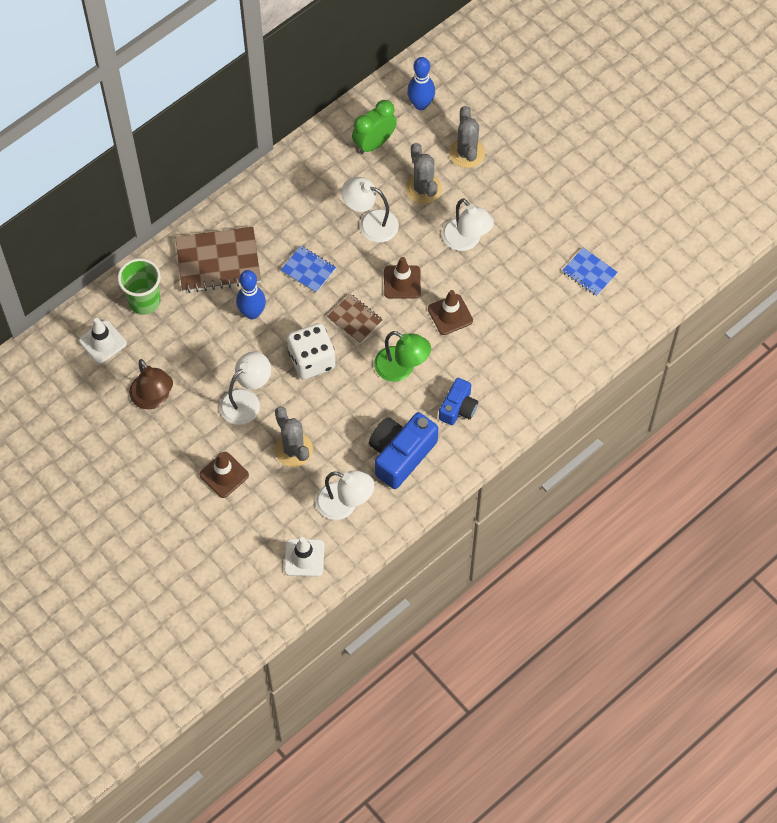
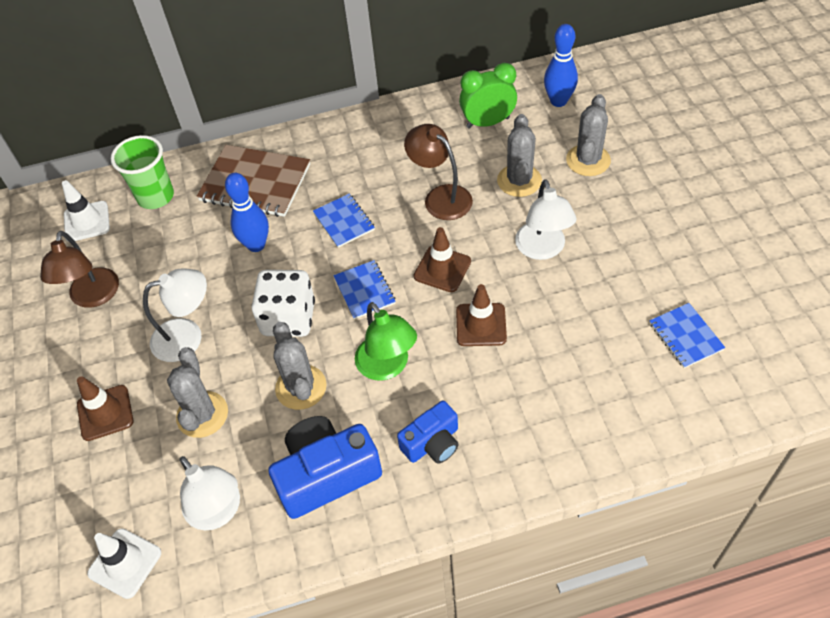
camera: 30 degrees right, 10 degrees down
brown notebook [327,294,383,344] -> blue notebook [333,260,396,319]
white lamp [342,177,399,243] -> brown lamp [404,124,473,220]
none -> grey cactus [273,322,327,410]

